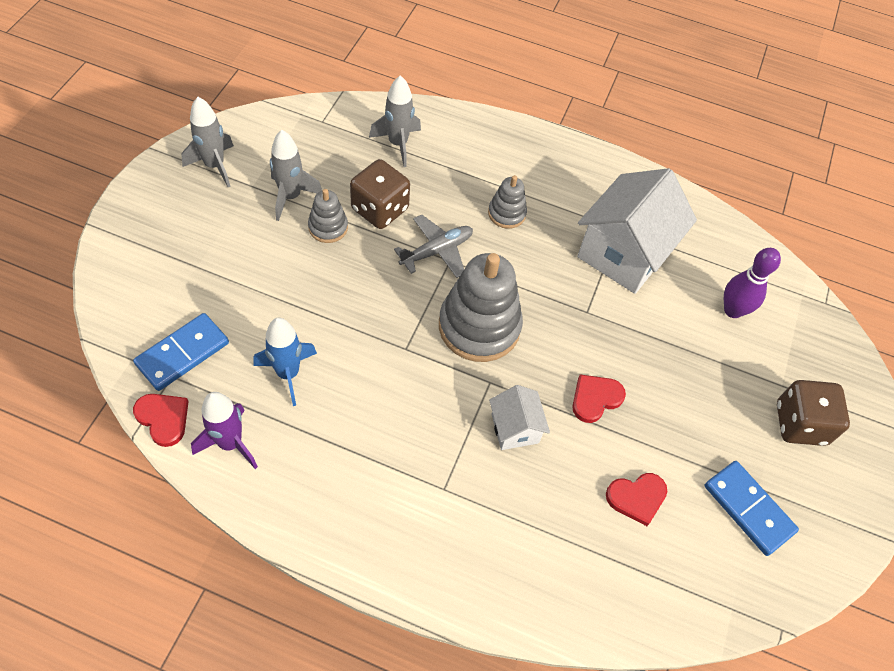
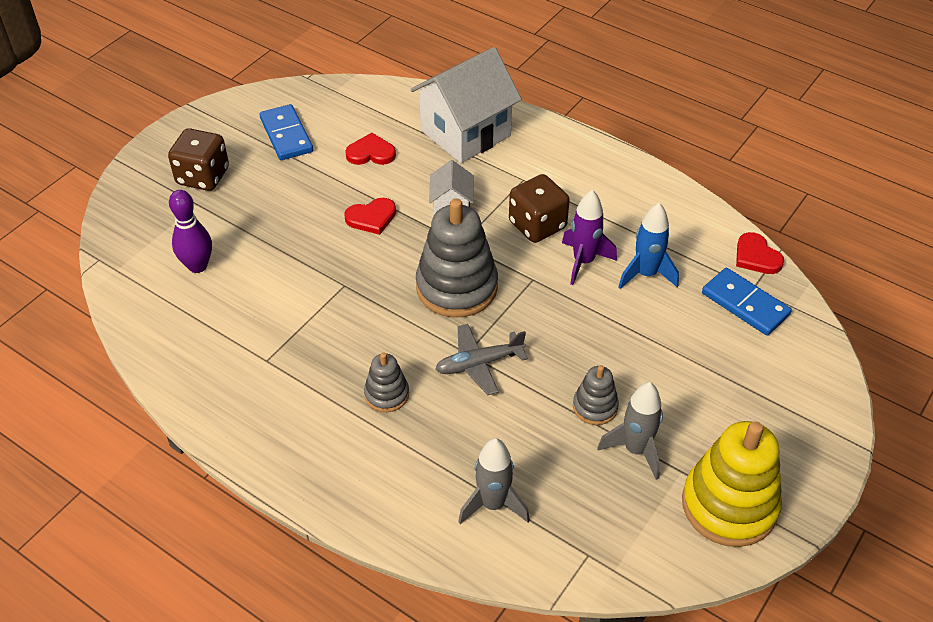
camera: 160 degrees left, 10 degrees down
blue domino [133,313,229,391] -> blue domino turned 75 degrees clockwise [702,268,792,336]
grey rocket [181,97,234,187] -> yellow stacking toy [682,421,782,547]
purple rocket [191,392,258,469] -> purple rocket moved to [562,190,617,285]
brown dice [350,159,410,229] -> brown dice moved to [509,174,570,243]
white house [577,168,697,294] -> white house moved to [410,47,522,163]

